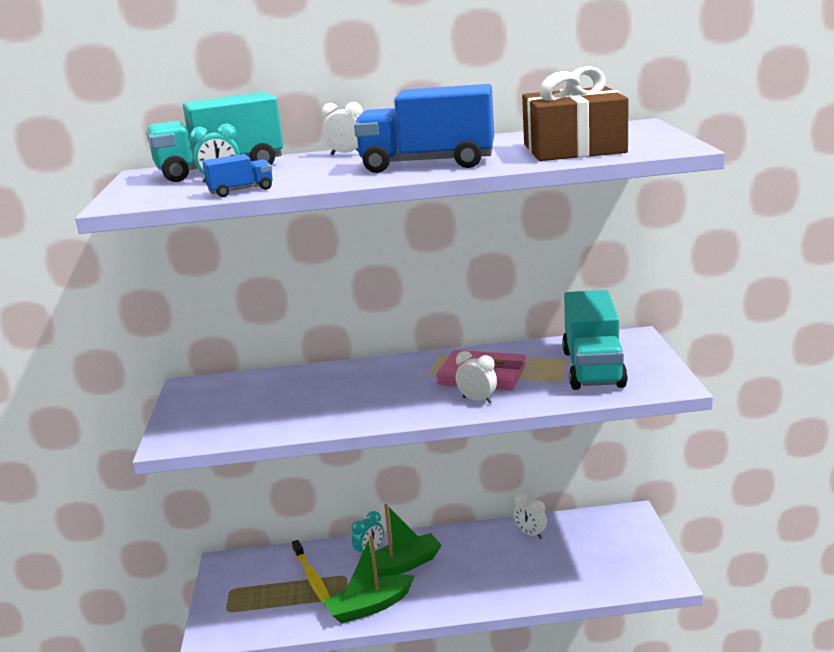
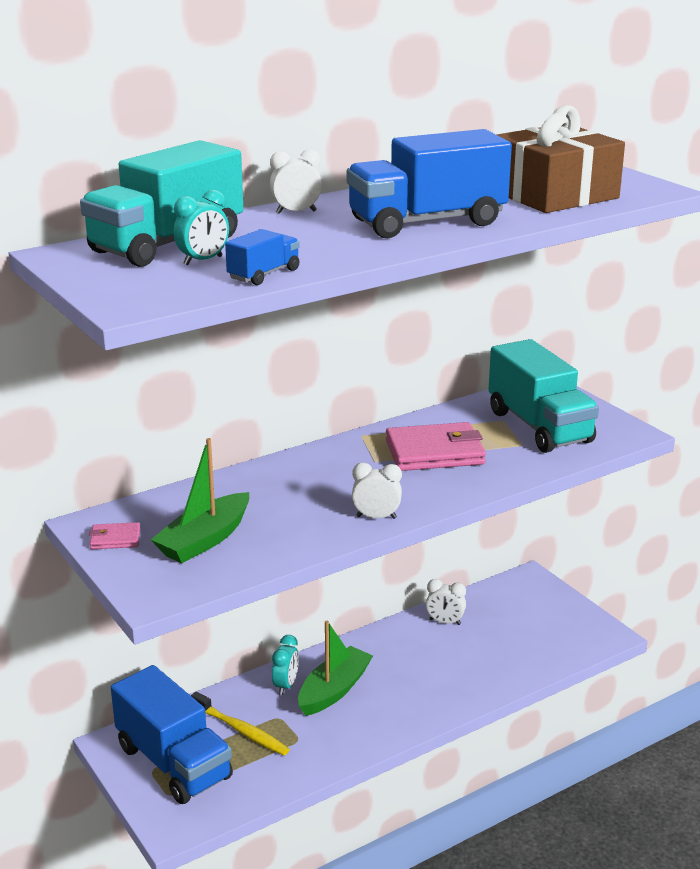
camera: 30 degrees left, 5 degrees up
green boat [323,535,415,624] -> green boat moved to [151,438,249,563]
white clock [456,351,497,404] -> white clock moved to [352,462,402,519]
none -> pink wallet [89,522,140,549]
none -> blue truck [111,665,233,804]

